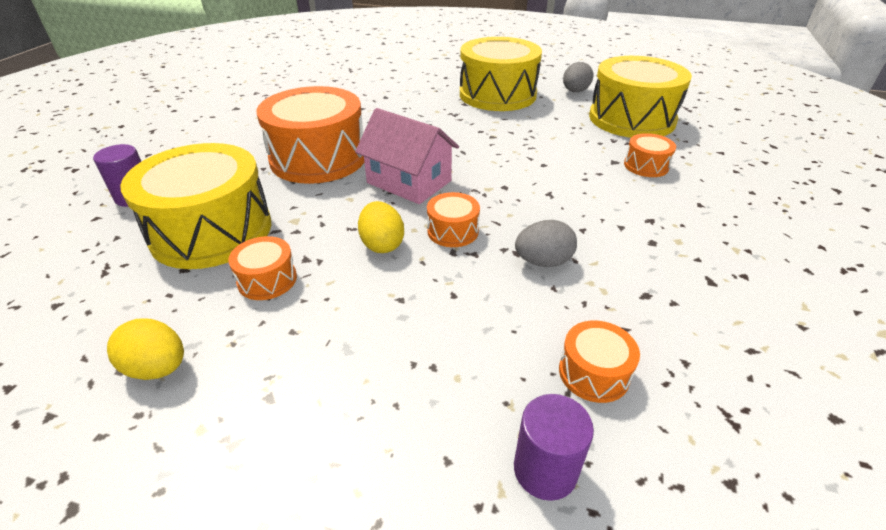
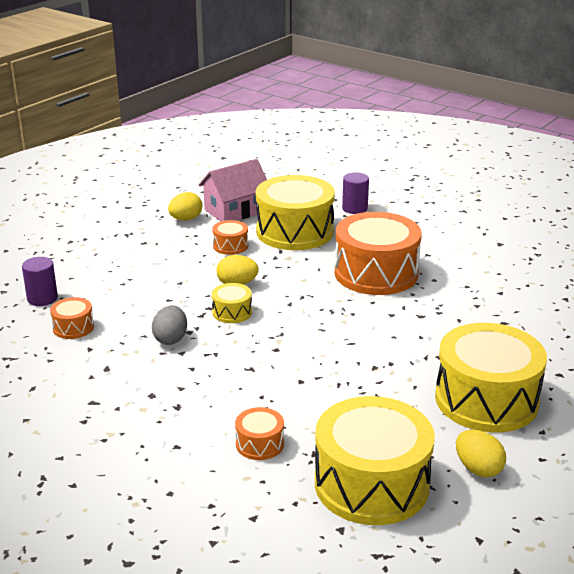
camera: 110 degrees right, 10 degrees down
pink house [355,108,459,204] -> pink house moved to [199,159,267,221]
orange drum [427,192,480,247] -> yellow drum [212,283,252,323]
grey egg [563,62,594,92] -> yellow egg [456,430,506,477]

